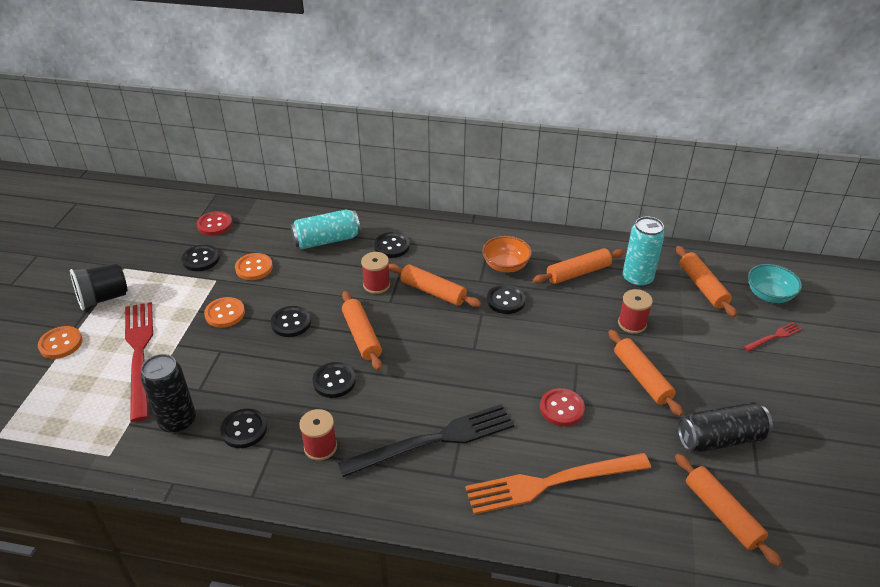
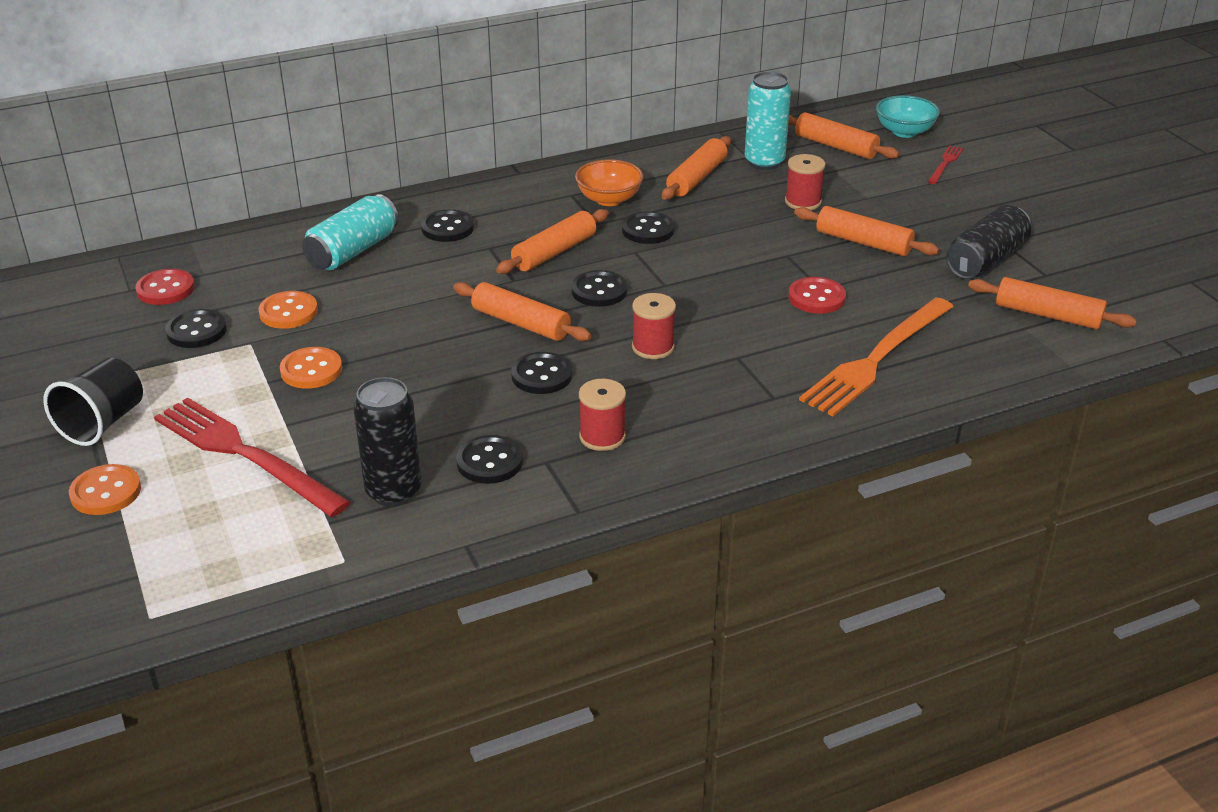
camera: 35 degrees left, 5 degrees down
black button [271,306,311,337] -> black button moved to [571,270,628,307]
black fork [337,404,514,477] -> none
red spool [361,252,390,294] -> red spool moved to [632,293,676,359]
orange rolling pin [389,264,481,307] -> orange rolling pin turned 45 degrees counterclockwise [496,209,609,274]

